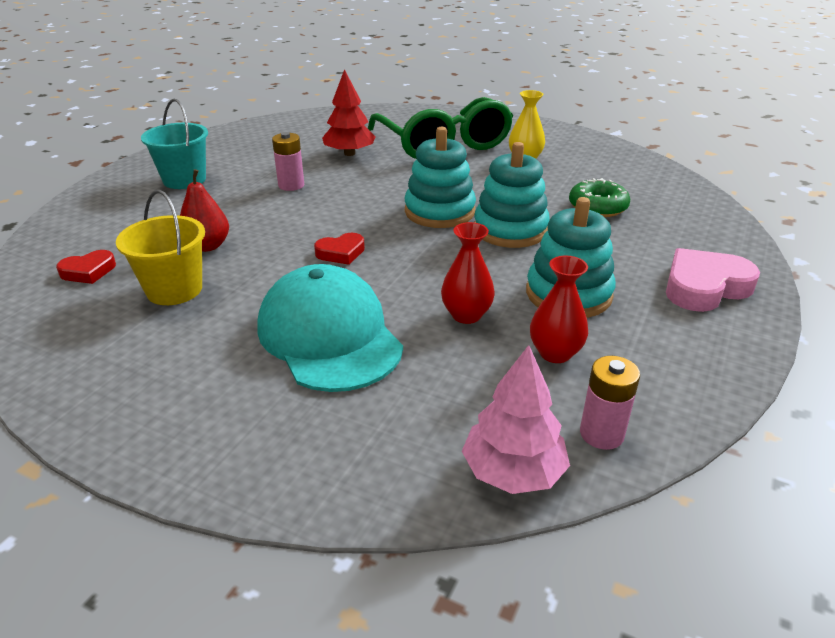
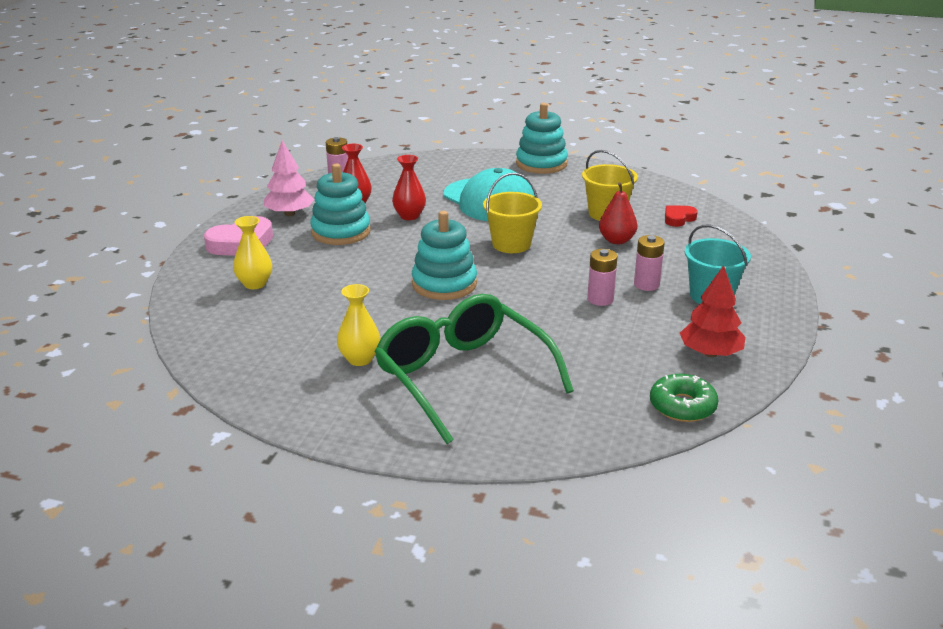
camera: 170 degrees right, 5 degrees down
red heart [314,233,365,265] -> yellow bucket [483,173,542,253]
red tree [322,69,376,156] -> red tree moved to [680,265,745,357]
pink tree [462,345,570,494] -> pink tree moved to [264,140,314,216]
turquoise stacking toy [474,142,550,248] -> turquoise stacking toy moved to [516,103,568,174]
green donut [569,178,630,217] -> green donut moved to [650,374,719,422]
none -> yellow vase [233,216,272,289]
none -> pink battery [634,235,665,291]

